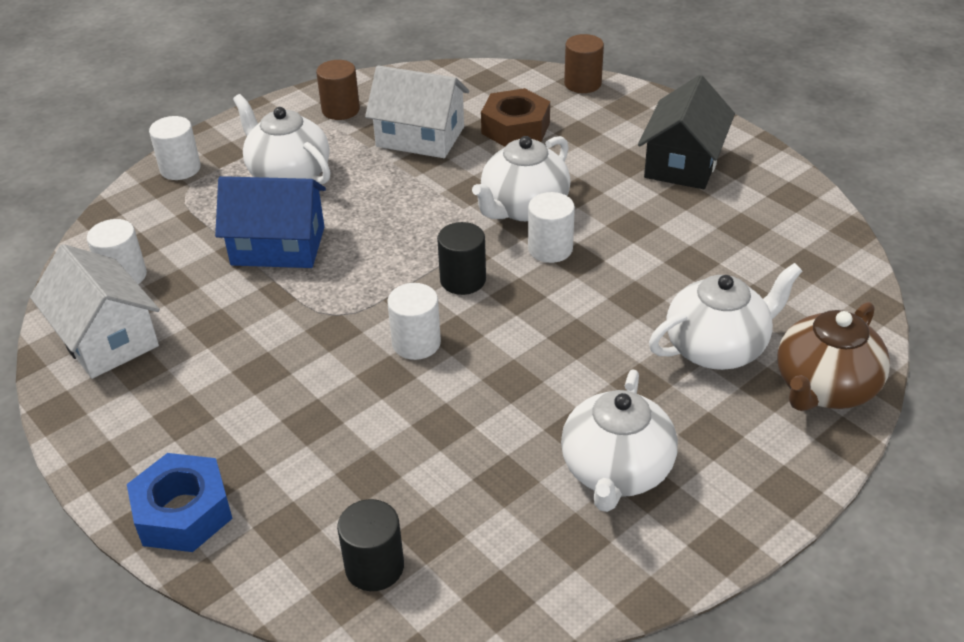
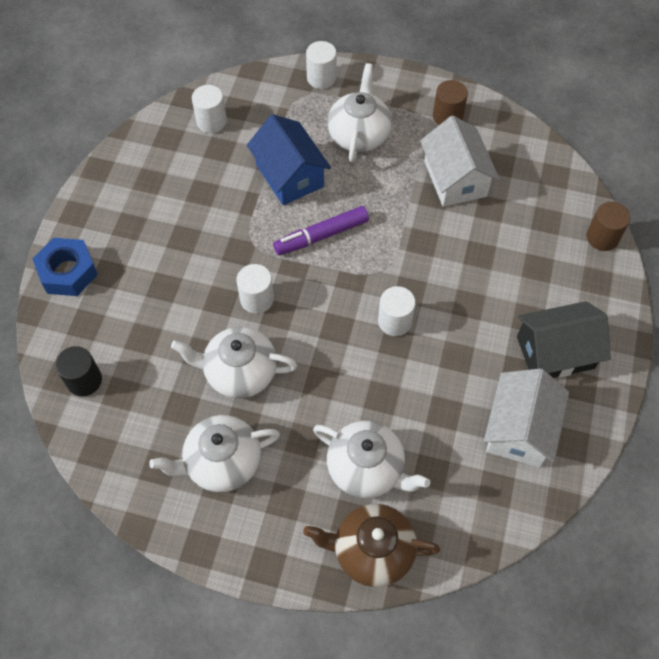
camera: 55 degrees right, 20 degrees up
white house [30,244,160,379] -> white house moved to [484,369,569,468]
black cylinder [437,222,486,295] -> none
white teapot [472,136,571,221] -> white teapot moved to [171,327,297,398]
brown nut [481,88,550,147] -> none
none -> purple marker [273,206,369,255]

